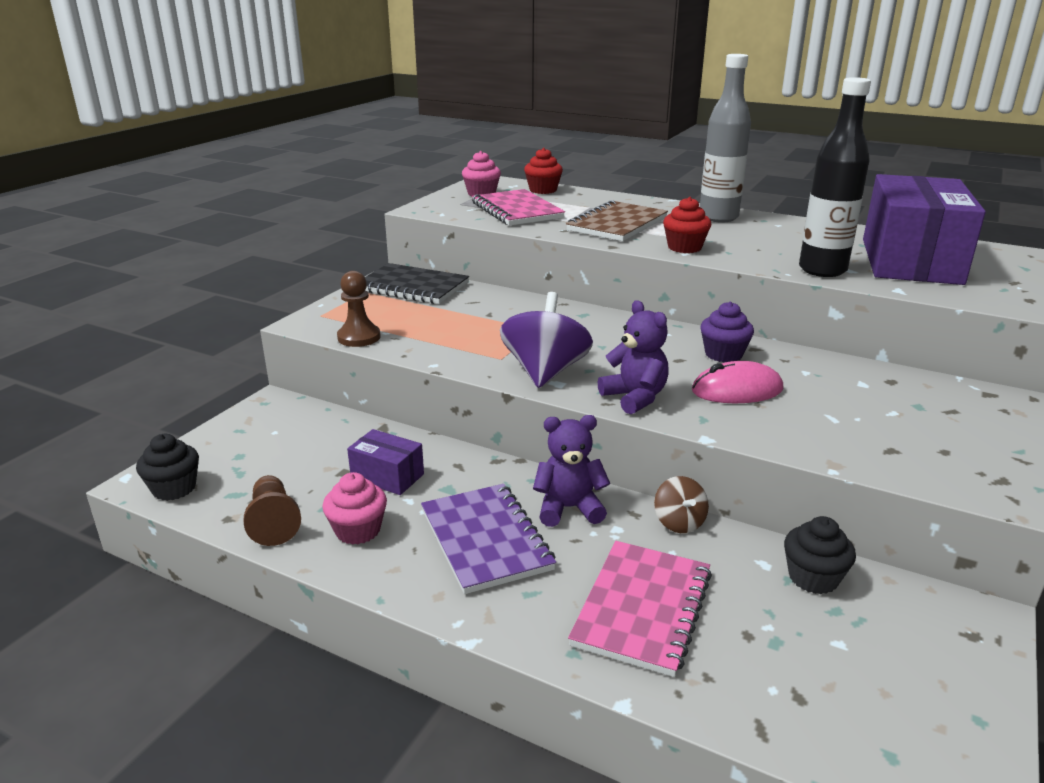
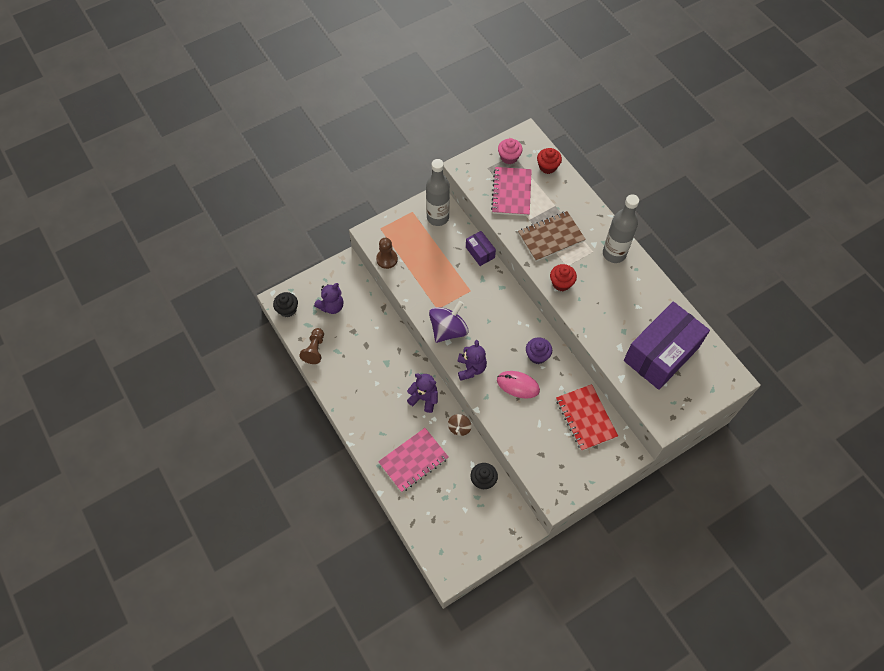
camera: 30 degrees right, 35 degrees up
pink cupcake [322,472,387,545] -> none
purple box [347,429,424,495] -> purple box moved to [466,231,496,266]
black notebook [365,263,469,304] -> grey bottle [426,159,450,226]
purple notebook [421,484,556,594] -> none
black bottle [799,77,871,277] -> none
none -> purple teddy bear [314,283,344,314]
none -> red notebook [556,384,618,451]

